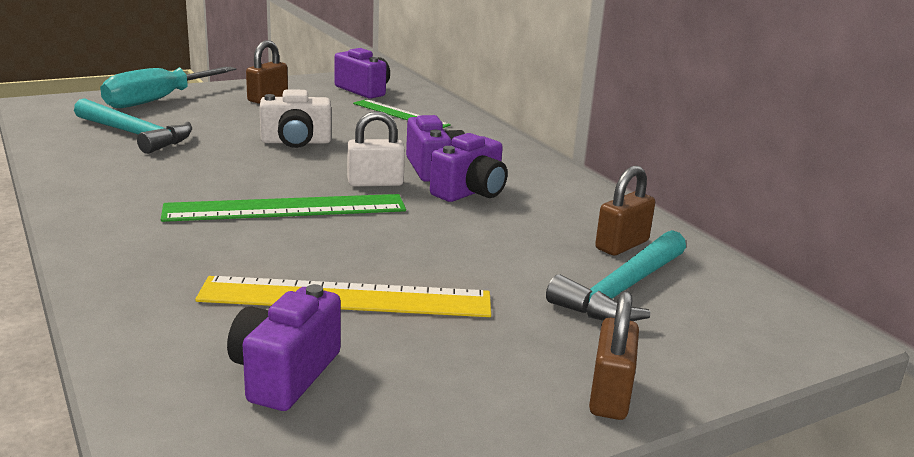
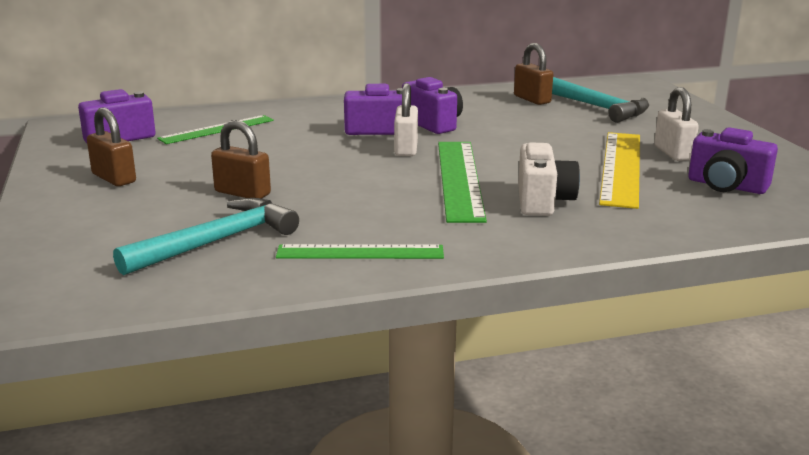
camera: 75 degrees left, 0 degrees up
turquoise screwdriver [100,66,236,108] -> none
white camera [259,89,331,148] -> white camera moved to [518,142,580,216]
brown padlock [589,290,639,420] -> brown padlock moved to [211,120,271,199]
none -> green ruler [276,244,444,259]
none -> white padlock [654,87,699,161]

